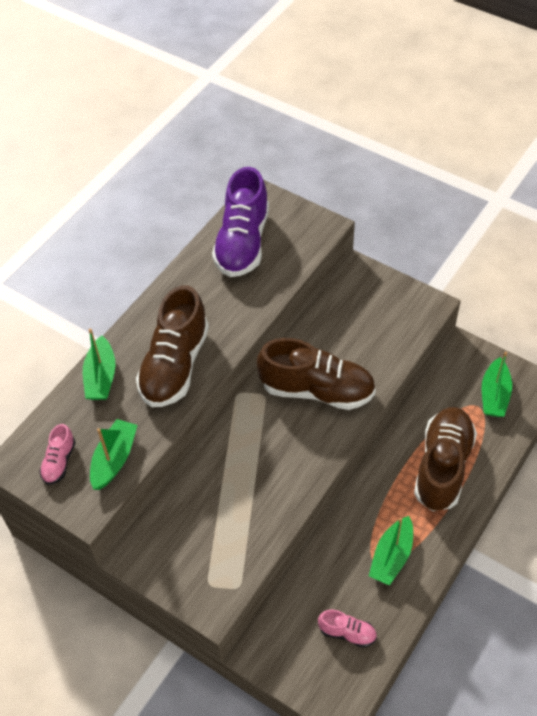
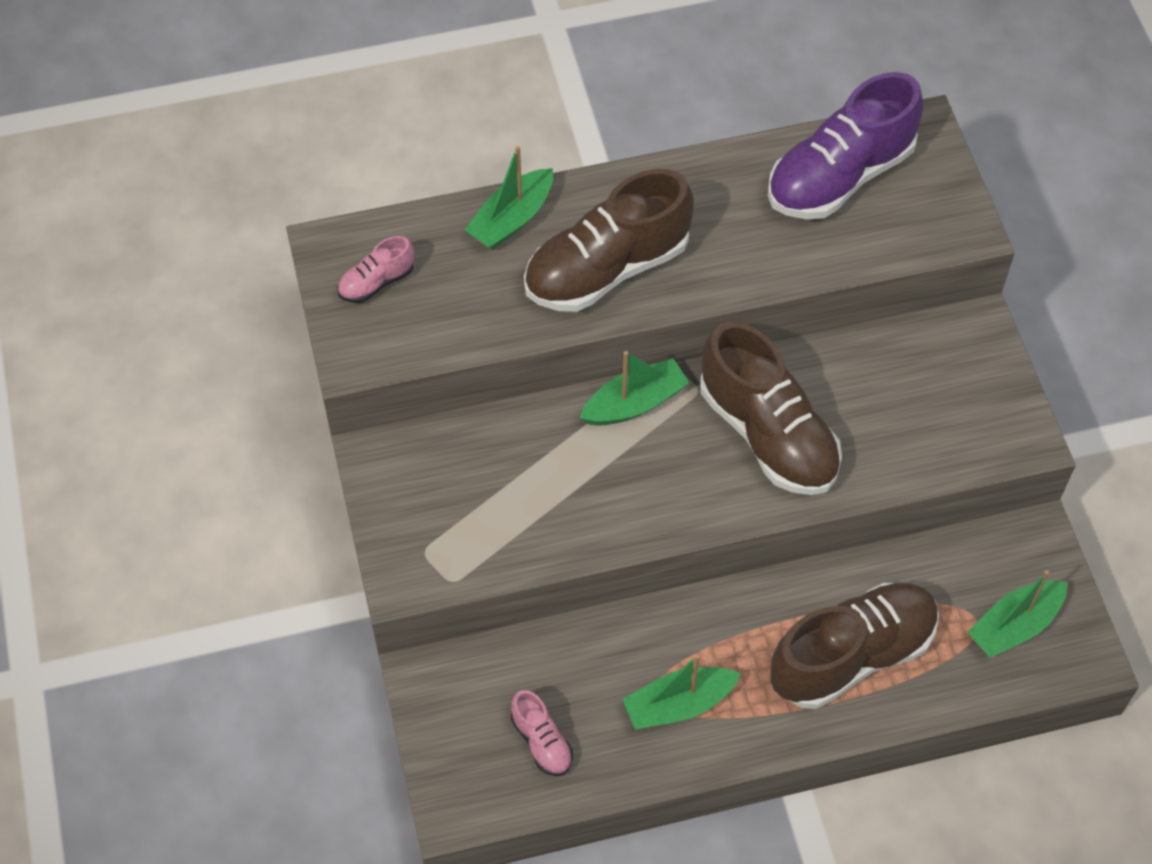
camera: 40 degrees right, 5 degrees up
green boat [90,419,137,490] -> green boat moved to [580,351,689,426]

